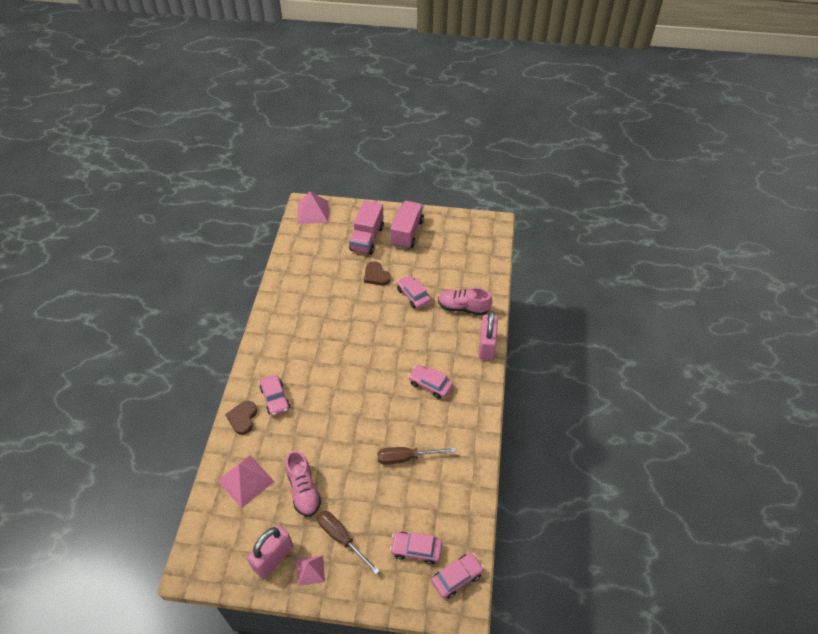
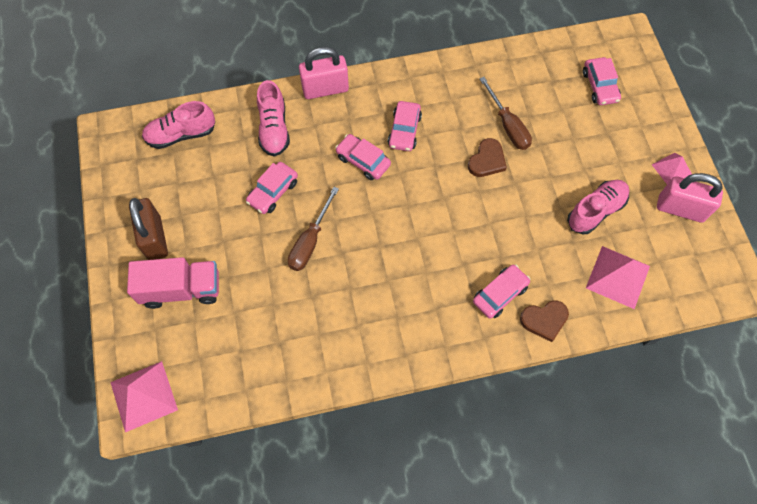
camera: 110 degrees left, 15 degrees up
brown screwdriver [317,511,380,574] -> brown screwdriver moved to [288,187,339,271]
brown heart [364,261,391,286] -> brown heart moved to [468,138,507,177]
pink truck [390,201,424,249] -> brown padlock [129,198,168,260]
pink car [431,553,484,599] -> pink car moved to [335,134,391,180]
none -> pink shoe [142,101,215,149]

